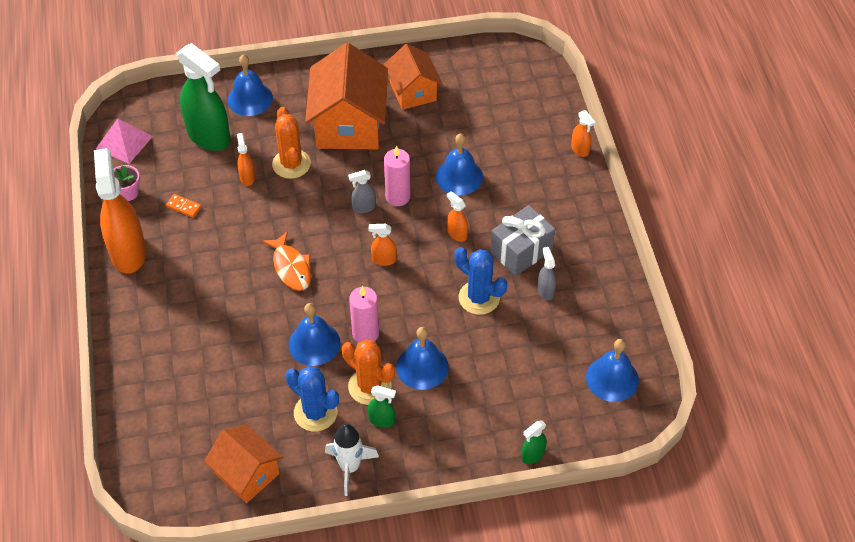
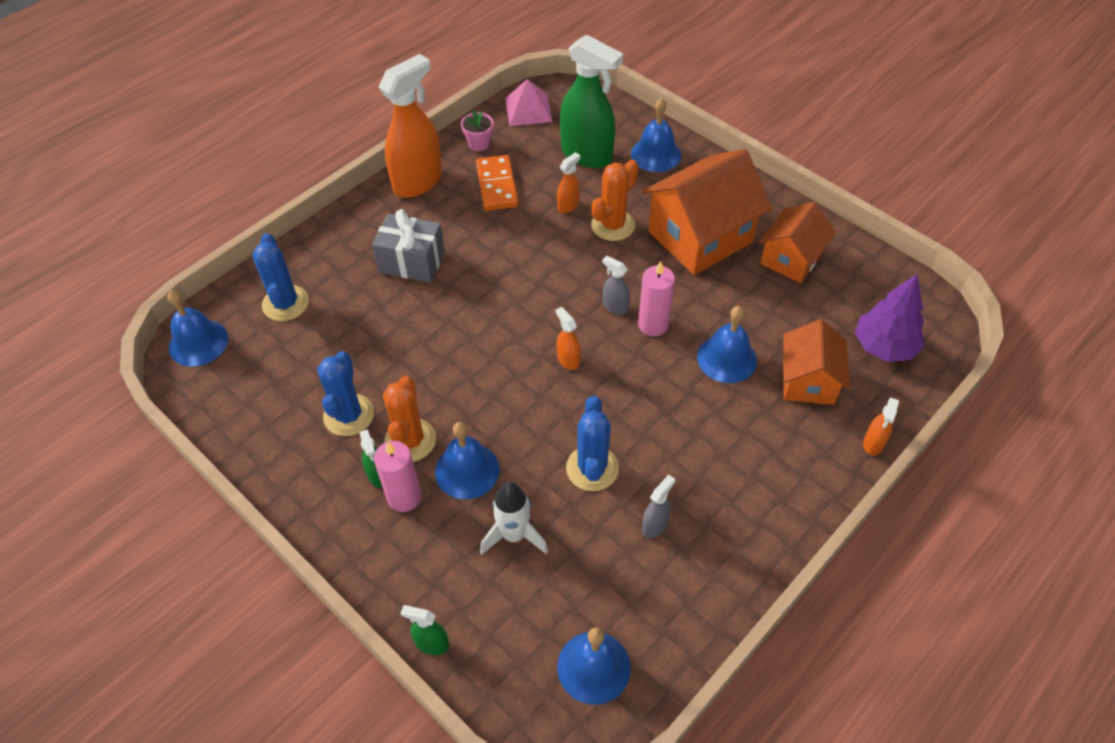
camera: 55 degrees right, 0 degrees up
orange domino [166,194,202,218] -> orange domino [476,155,519,211], size x1.97
green spray bottle [177,43,230,151] -> green spray bottle turned 60 degrees counterclockwise [560,34,623,168]
orange house [204,424,283,503] -> orange house moved to [783,319,849,405]
orange fish [262,231,311,291] -> none
blue bell [289,303,340,366] -> blue bell moved to [167,290,228,367]
white rocket [325,424,379,496] -> white rocket moved to [480,482,548,555]
pink candle [349,286,379,343] -> pink candle moved to [374,441,421,512]
orange spray bottle [447,191,468,242] -> none
grey gift [490,205,555,276] -> grey gift moved to [372,209,445,283]
none -> blue cactus [252,233,309,321]
none -> purple tree [855,274,925,362]

